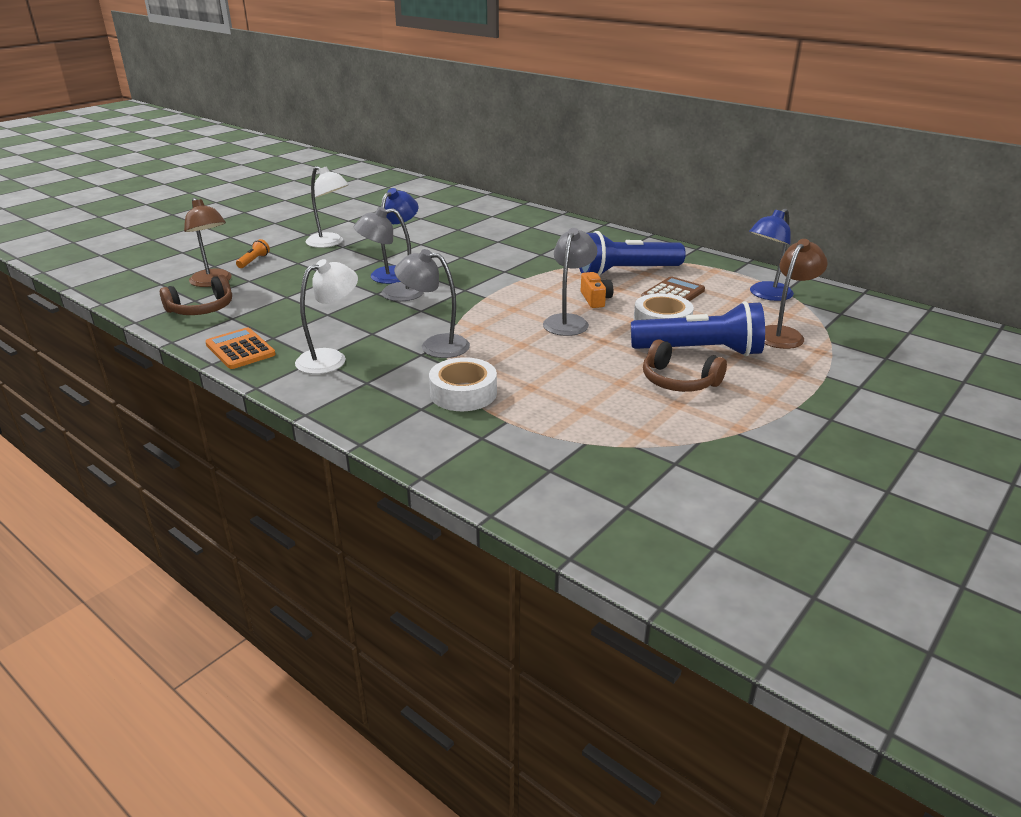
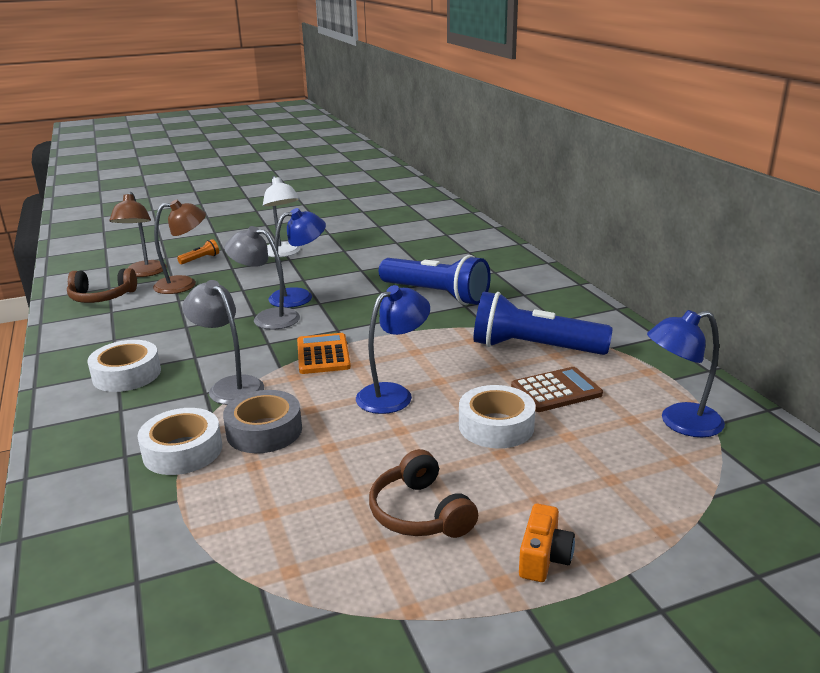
camera: 30 degrees right, 5 degrees down
orange calculator [205,328,276,369] -> orange calculator moved to [297,333,351,374]
white lamp [295,259,358,374] -> white tape [87,340,161,392]
grey lamp [543,228,597,336] -> blue lamp [356,285,430,414]
orange camera [581,272,613,308] -> orange camera moved to [519,504,575,582]
blue flashlight [631,301,765,356] -> blue flashlight moved to [379,255,491,305]
brown lamp [765,239,828,349] -> brown lamp moved to [153,200,206,294]
none -> grey tape [223,390,302,453]

